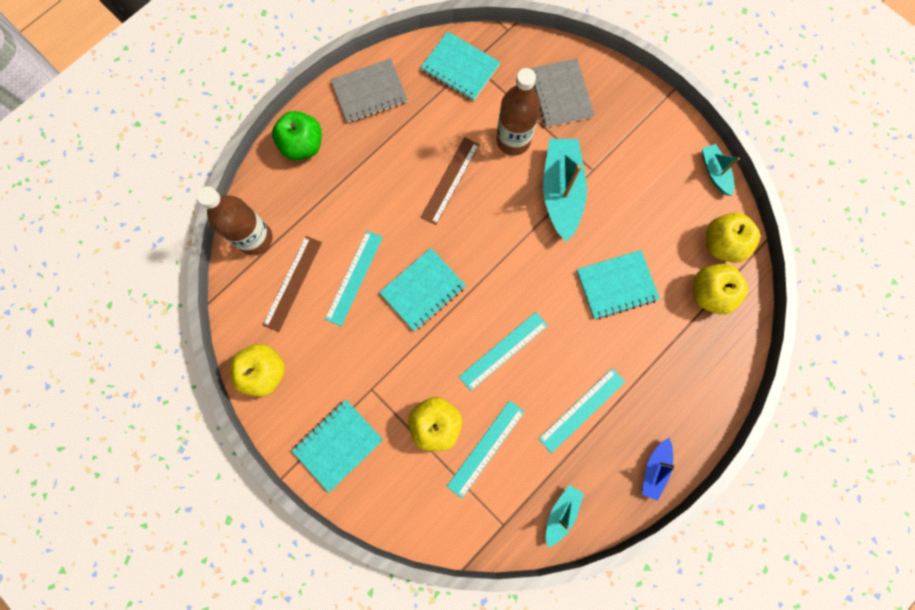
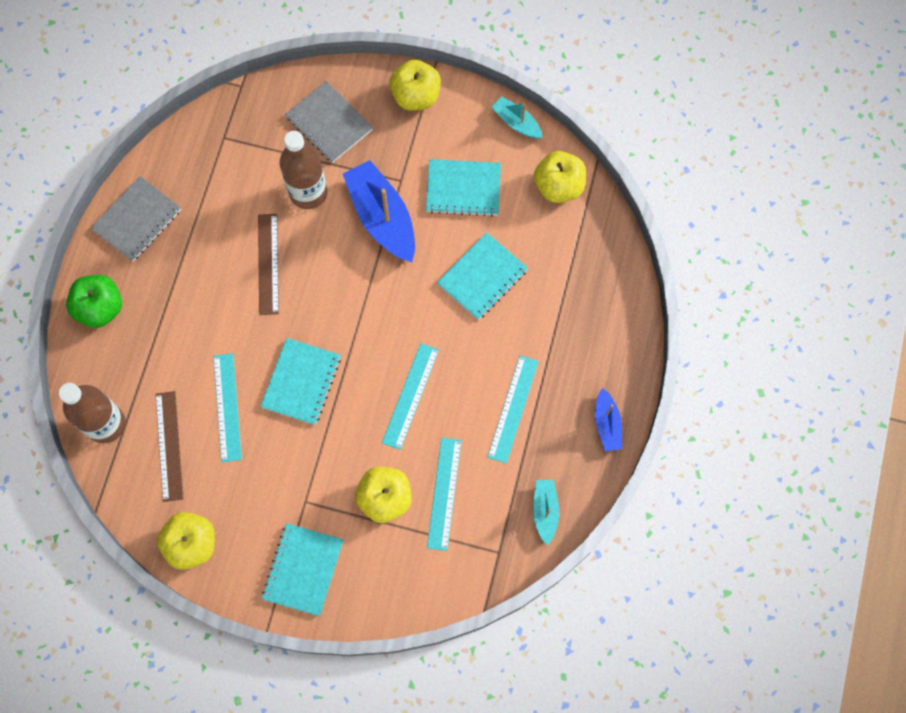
camera: 30 degrees left, 5 degrees down
turquoise notebook [421,31,500,101] -> turquoise notebook moved to [426,159,501,217]
turquoise boat [543,139,587,242] -> blue boat [343,160,415,262]
yellow apple [693,264,748,315] -> yellow apple moved to [389,60,441,111]

